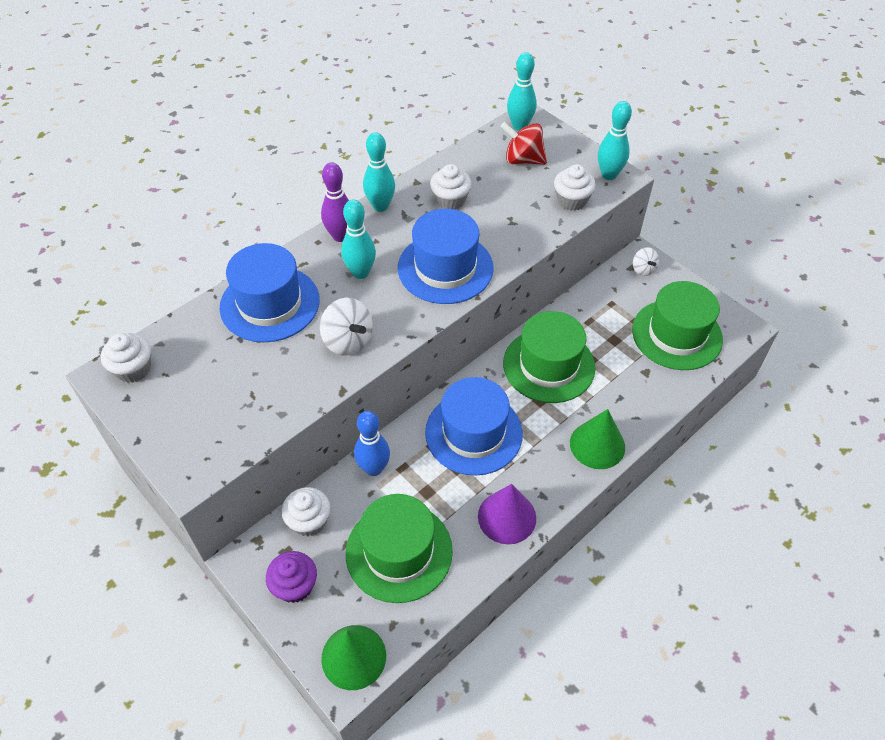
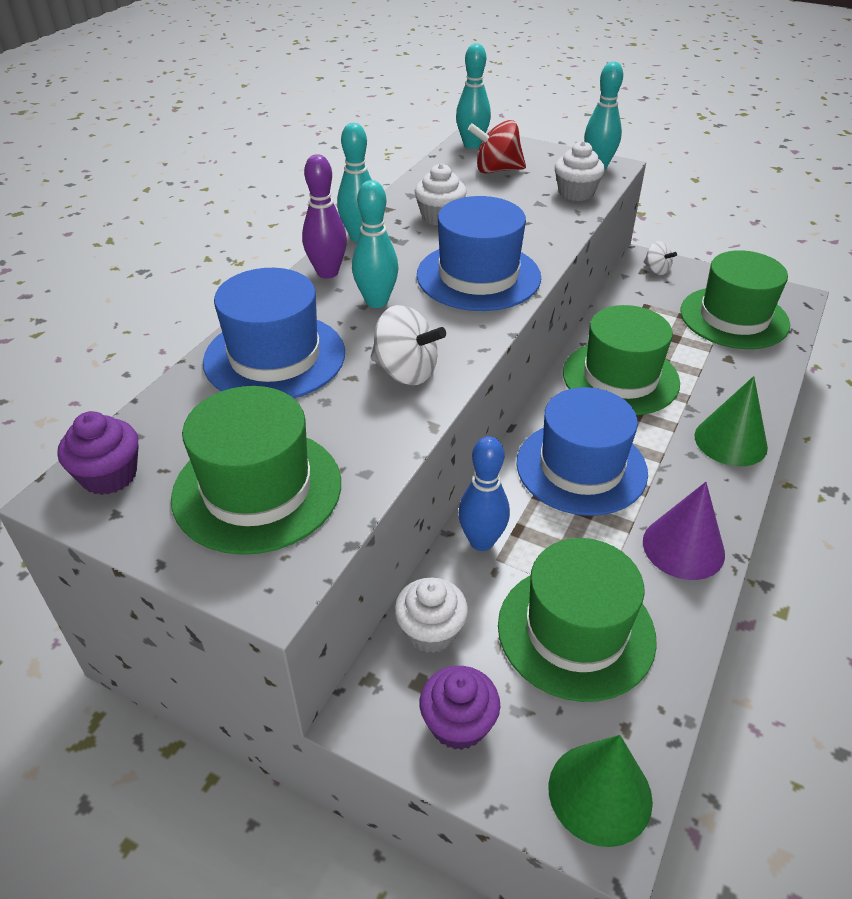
camera: 20 degrees left, 10 degrees down
white cupcake [101,333,151,383] -> purple cupcake [57,411,139,495]
none -> green hat [171,386,341,555]

